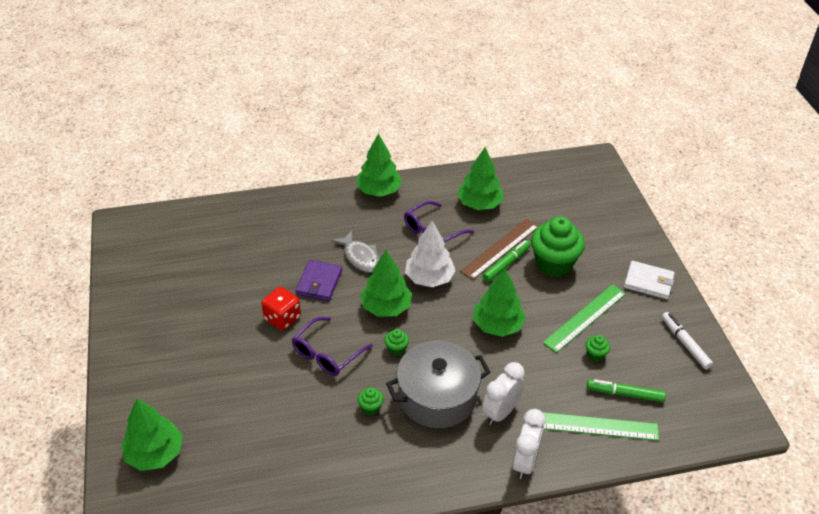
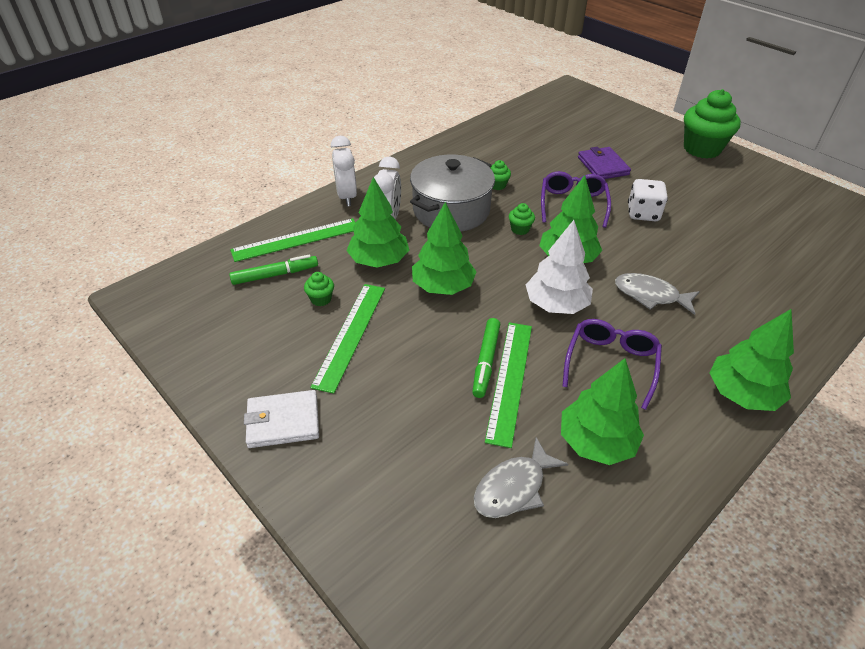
camera: 150 degrees right, 0 degrees up
green tree [121,398,183,471] -> green tree moved to [346,177,409,268]
red dice [261,287,301,330] -> white dice [628,179,668,221]
purple wallet [295,260,342,301] -> purple wallet moved to [578,147,631,179]
brown ruler [460,219,539,280] -> green ruler [485,322,532,448]
green cupcake [531,217,585,277] -> green cupcake moved to [684,89,741,159]
white marker [662,312,713,370] -> none
none -> grey fish [474,437,568,518]

